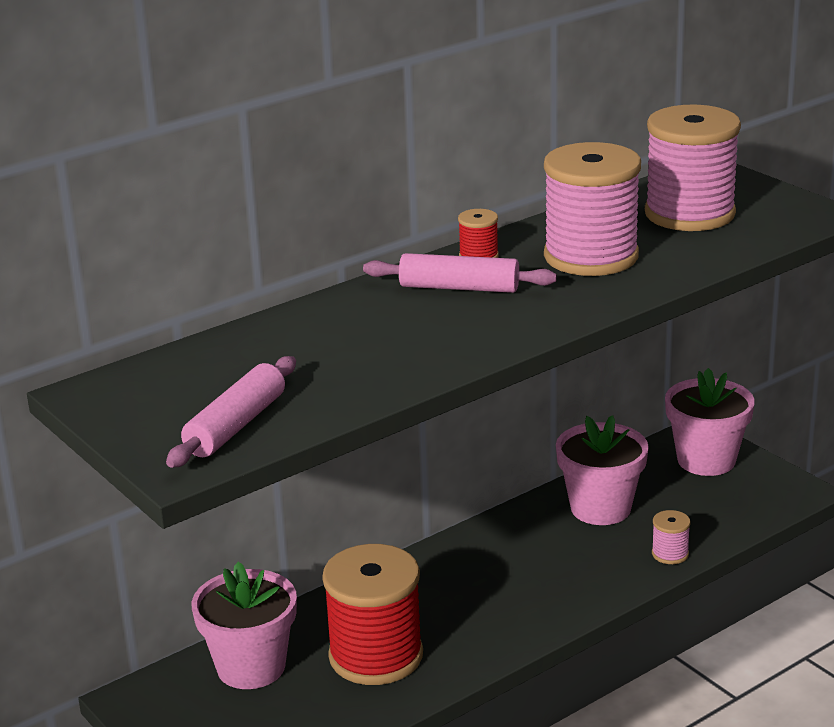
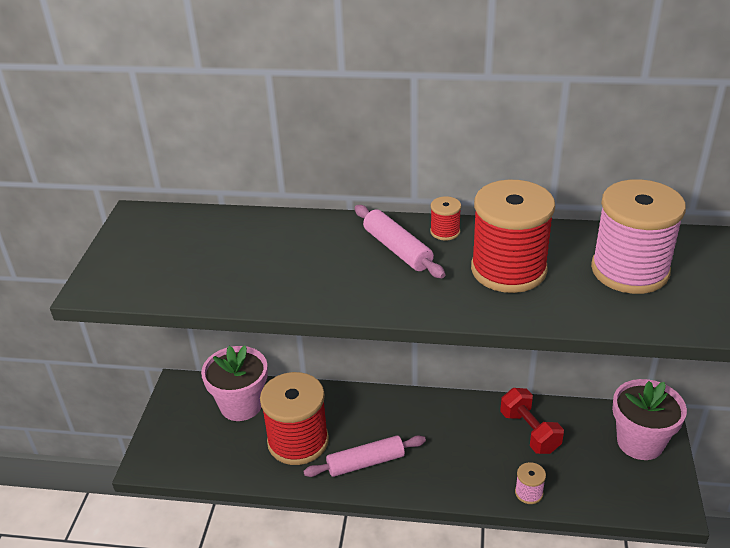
camera: 45 degrees right, 10 degrees up
pink rolling pin [166,356,296,468] -> pink rolling pin moved to [303,435,426,477]
pink spool [544,142,641,276] -> red spool [471,180,555,293]
pink flower pot [556,415,649,525] -> red dumbbell [500,388,564,454]

